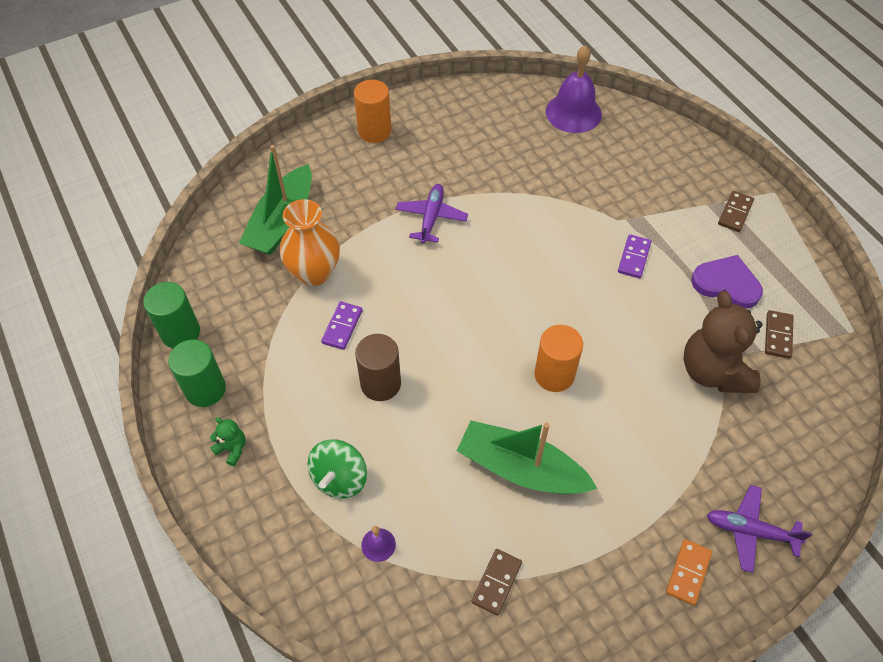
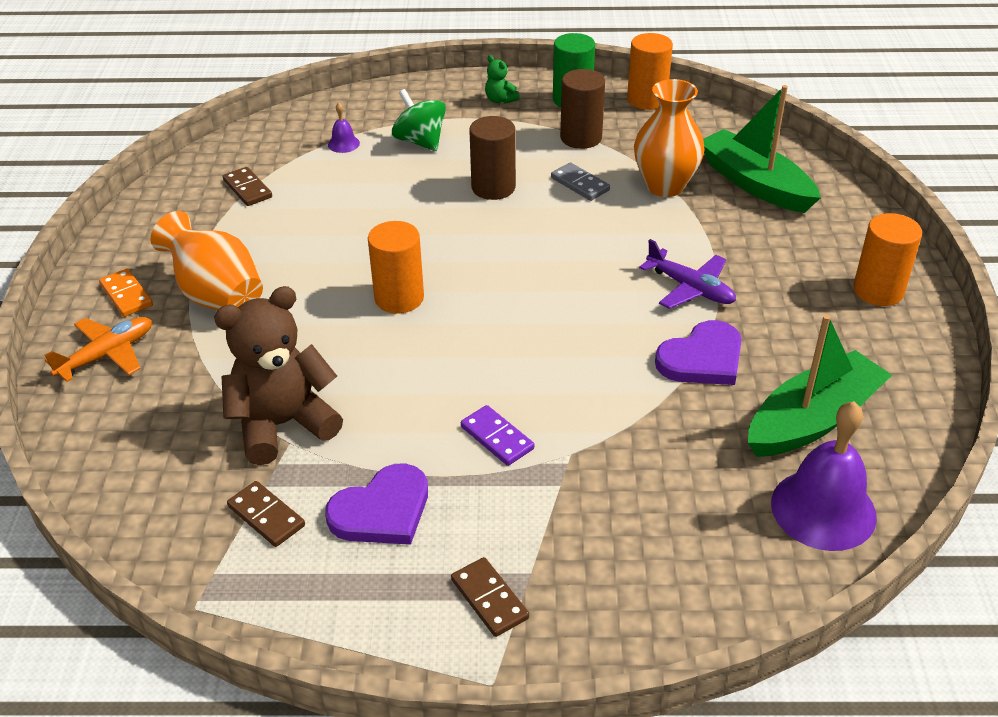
camera: 120 degrees right, 15 degrees down
green cylinder [143,282,200,348] -> orange cylinder [627,33,673,110]
green teddy bear [210,417,246,466] -> green teddy bear turned 75 degrees clockwise [485,55,520,104]
purple domino [321,301,363,350] -> grey domino [551,162,610,201]
green boat [457,421,598,494] -> green boat moved to [748,315,892,457]
brown teddy bear [683,291,762,393] -> brown teddy bear turned 45 degrees counterclockwise [214,286,343,465]
purple plane [707,485,812,573] -> orange plane [45,317,152,382]
none -> orange vase [150,211,263,310]
none -> brown cylinder [560,69,605,149]
none -> purple heart [655,320,742,385]

